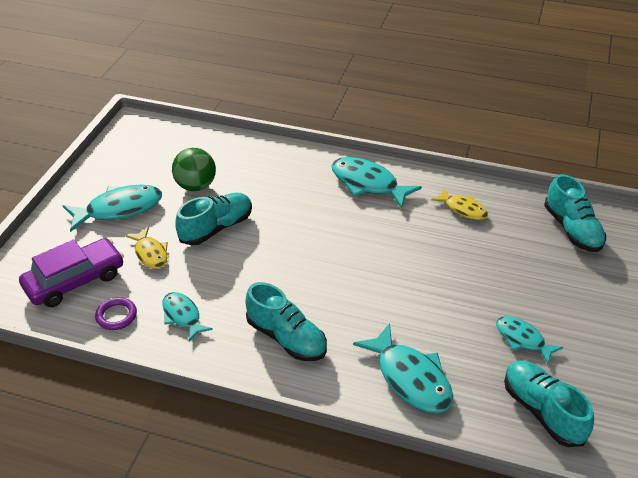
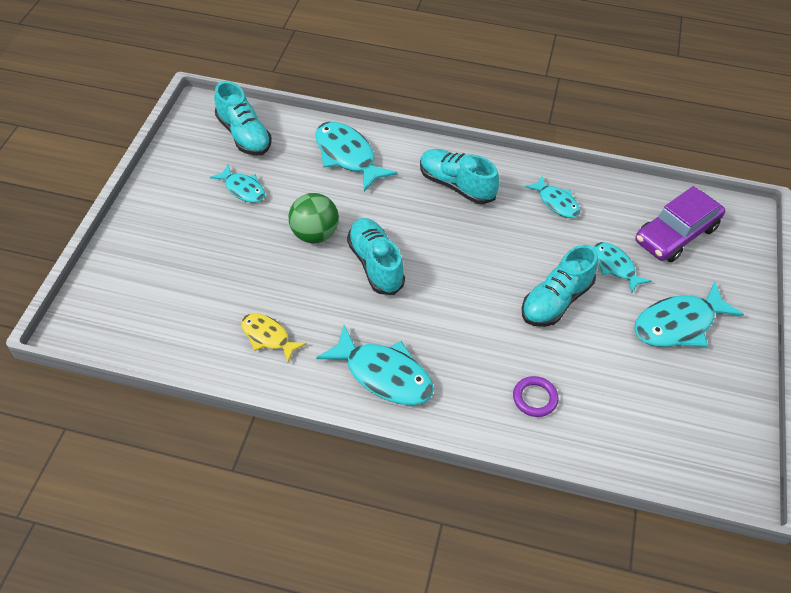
camera: 175 degrees right, 10 degrees up
purple ring [95,297,137,330] -> purple ring moved to [513,376,559,417]
yellow fish [126,227,168,269] -> turquoise fish [594,242,651,294]
green ball [172,148,216,191] -> green ball moved to [289,193,339,243]
turquoise shoe [544,174,606,252] -> turquoise shoe moved to [347,218,405,295]

